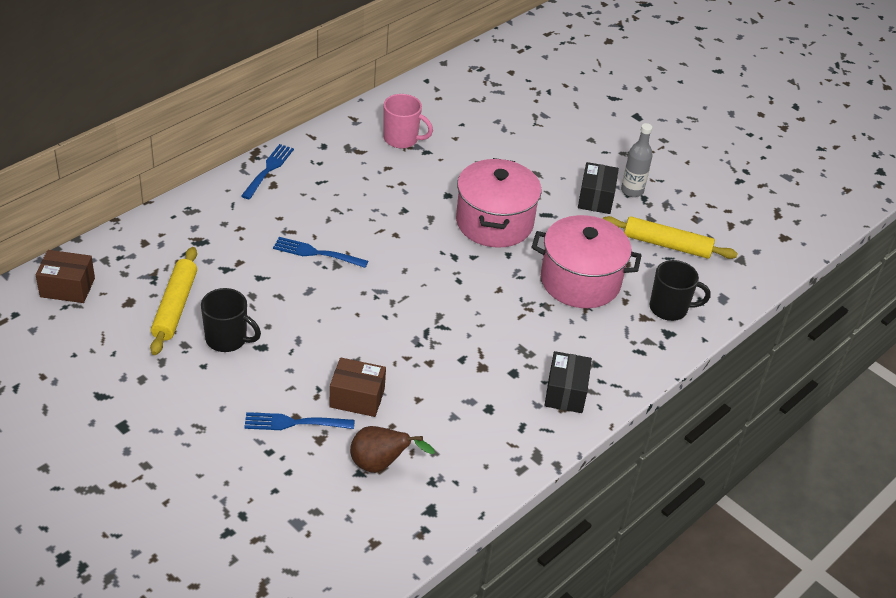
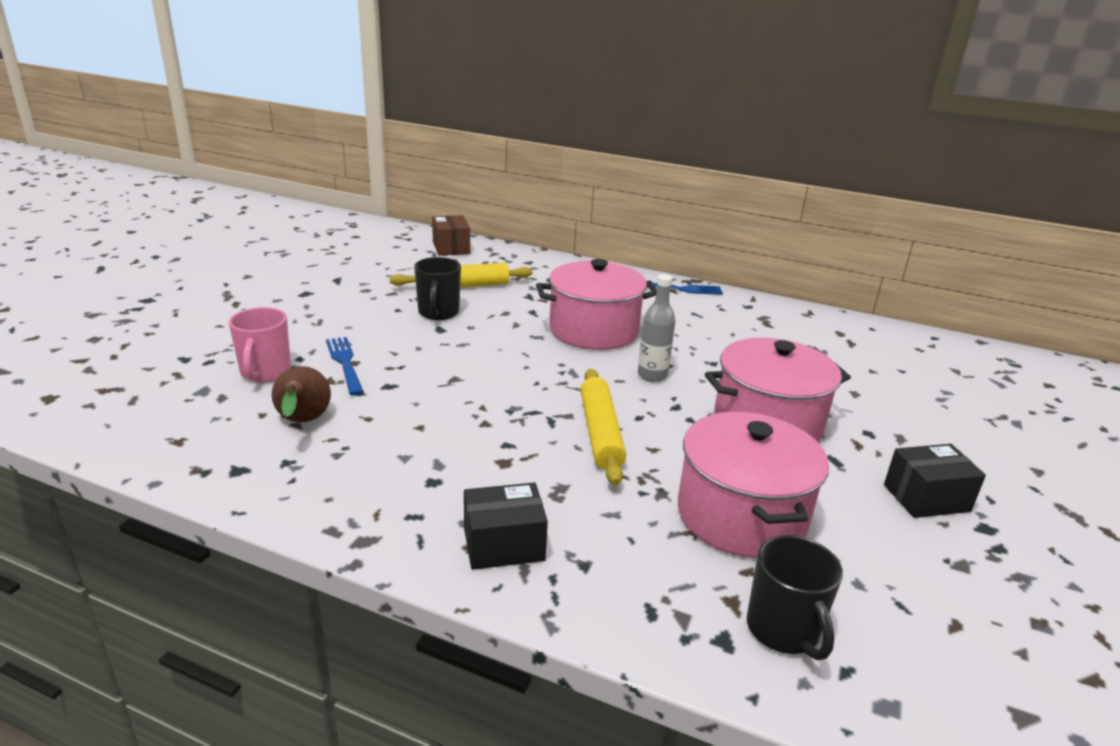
camera: 70 degrees right, 15 degrees down
blue fork [273,237,368,268] -> pink pot [536,259,657,350]
brown box [329,357,386,417] -> none
pink mug [384,94,433,149] -> pink mug moved to [229,307,291,383]
yellow rolling pin [603,216,738,259] -> yellow rolling pin moved to [581,369,626,485]
grey bottle [621,123,653,197] -> grey bottle moved to [638,274,676,382]

